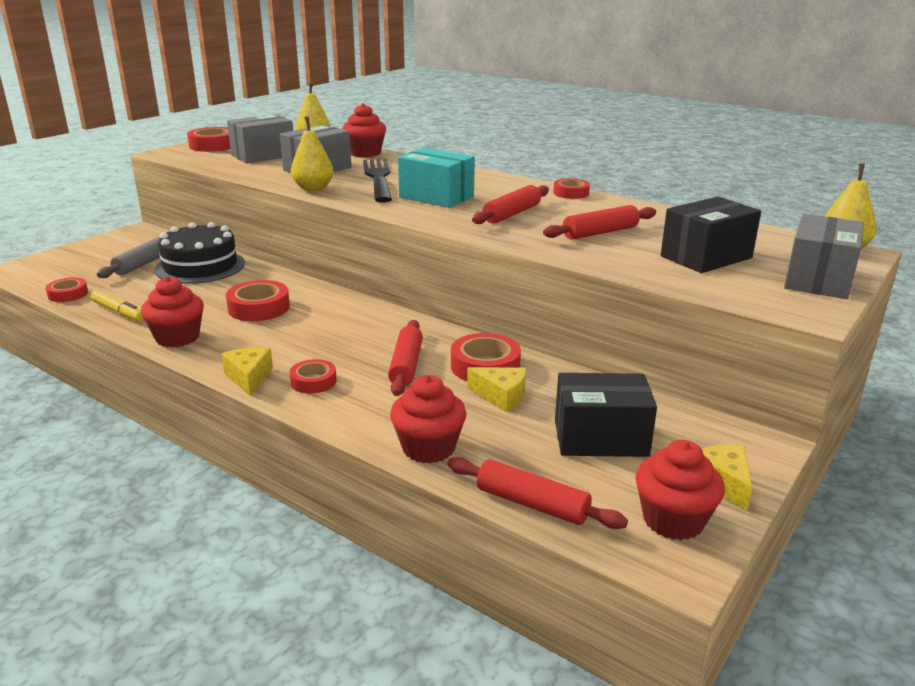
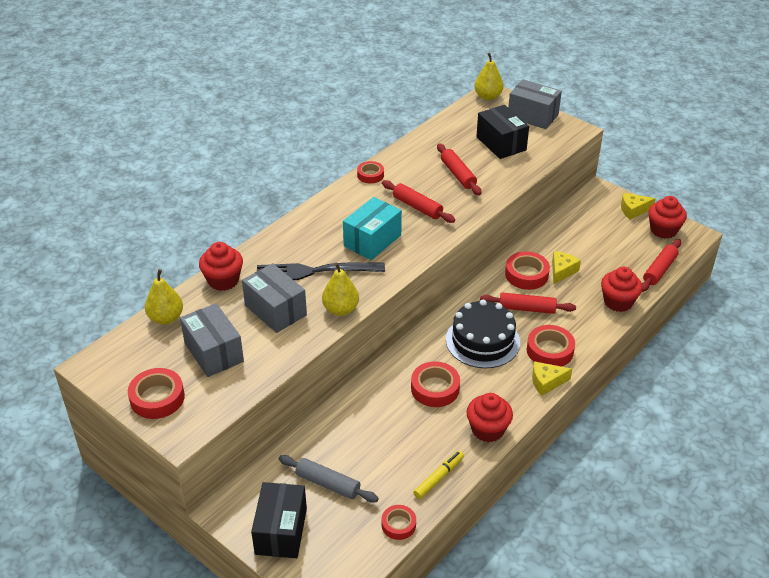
camera: 85 degrees left, 15 degrees up
black cake [155,222,245,284] -> black cake moved to [446,300,520,368]
red tape [289,359,337,394] -> red tape [527,325,575,367], size x1.58
black box [555,373,657,457] -> black box moved to [251,482,307,558]

